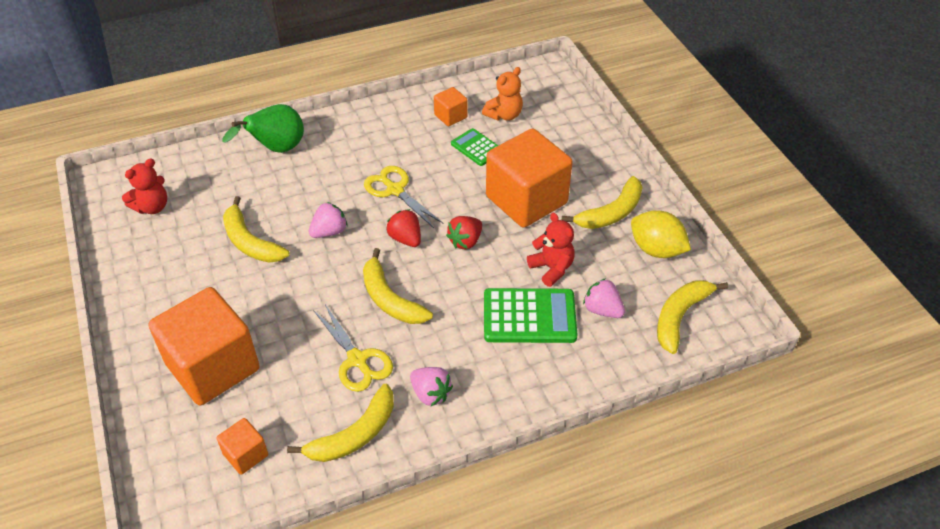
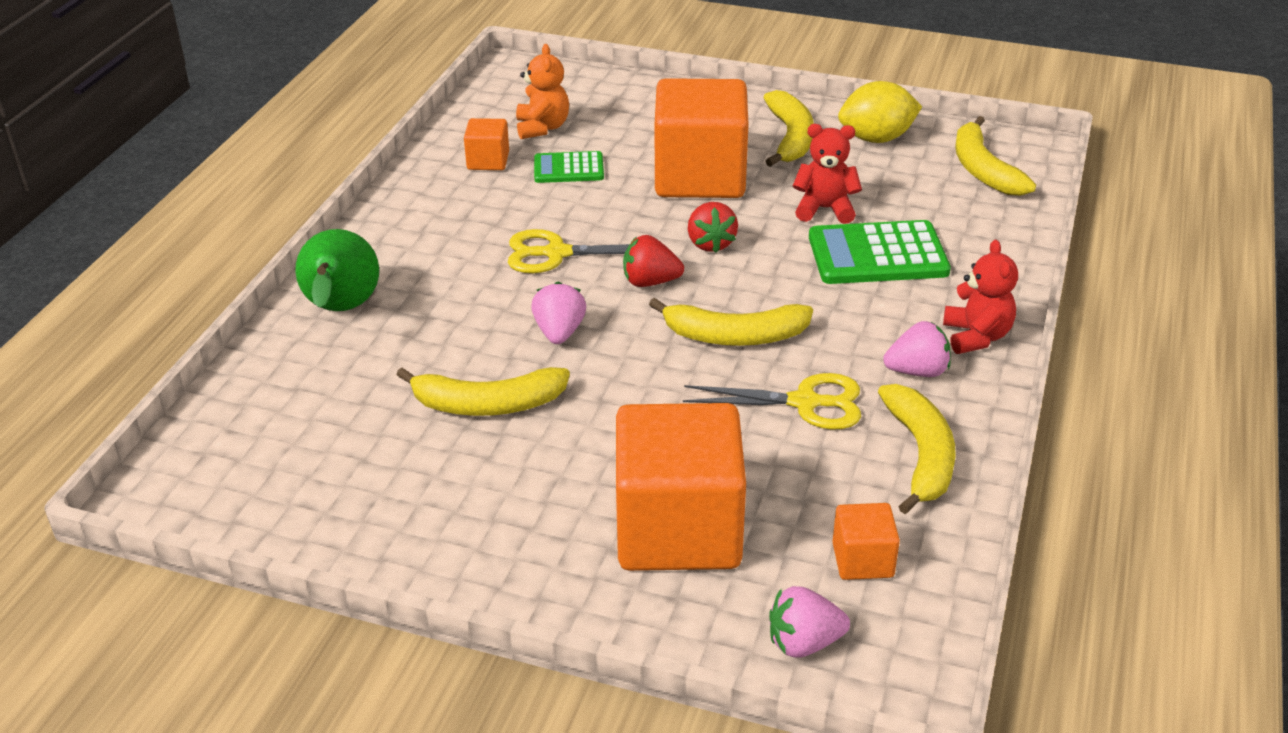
camera: 50 degrees left, 10 degrees down
red teddy bear [122,158,167,214] -> red teddy bear moved to [943,240,1018,354]
green calculator [484,288,578,343] -> green calculator turned 135 degrees counterclockwise [809,220,951,284]
pink strawberry [583,278,625,318] -> pink strawberry moved to [769,586,850,658]

